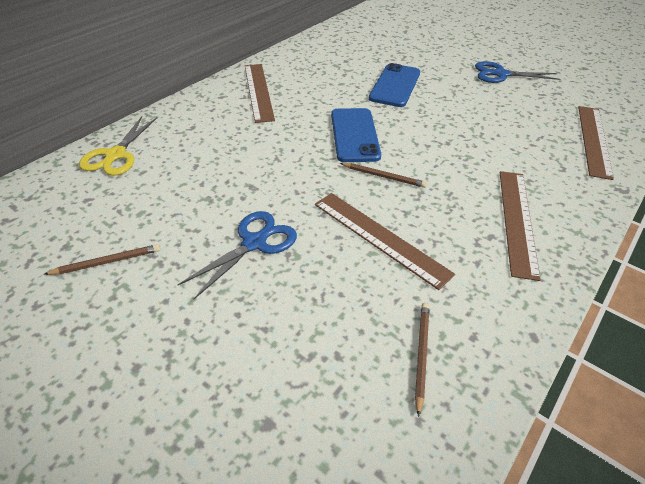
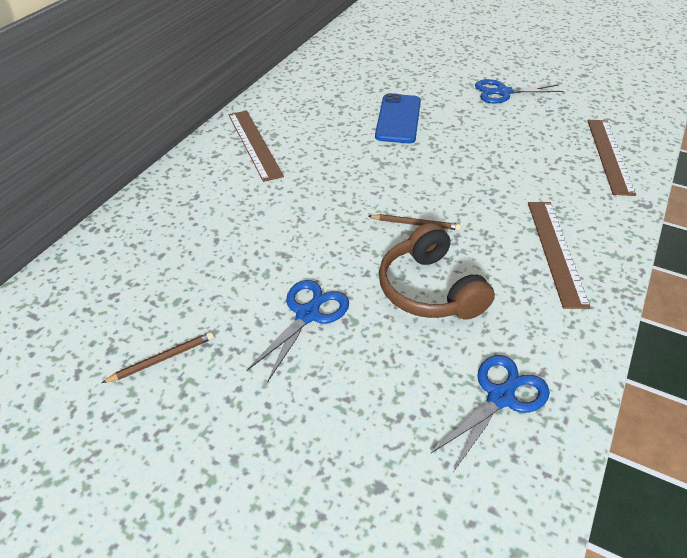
camera: 10 degrees left, 0 degrees up
yellow scissors [79,116,157,176] -> none
brown ruler [315,193,455,290] -> brown headphones [379,223,495,320]
blue phone [331,108,381,162] -> none
brown pencil [415,303,430,417] -> blue scissors [431,355,550,472]

